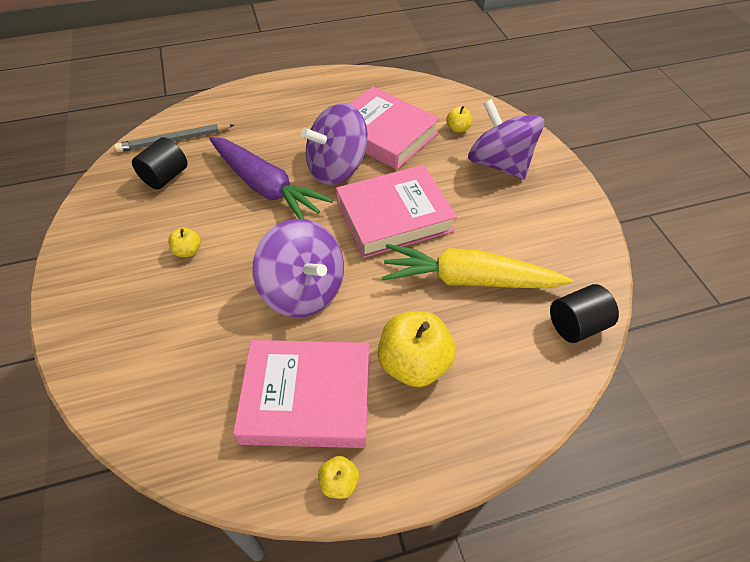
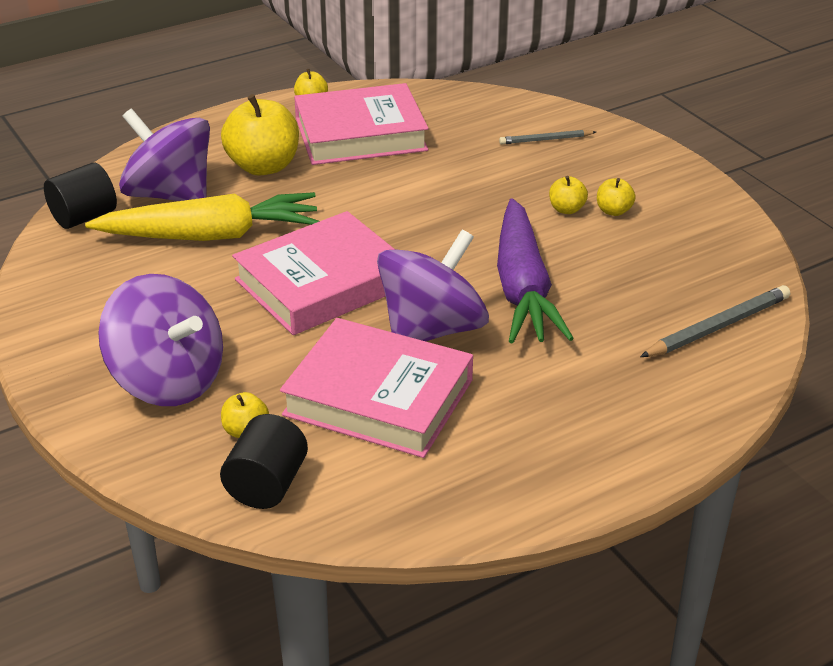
camera: 165 degrees right, 15 degrees down
black cylinder [132,137,188,189] -> black cylinder moved to [220,414,308,509]
purple carrot [209,137,333,219] -> purple carrot turned 120 degrees counterclockwise [497,198,574,344]
purple spinning top [253,219,344,317] -> purple spinning top moved to [119,108,210,201]
none -> grey pencil [499,130,596,145]
none -> yellow apple [597,178,636,216]

